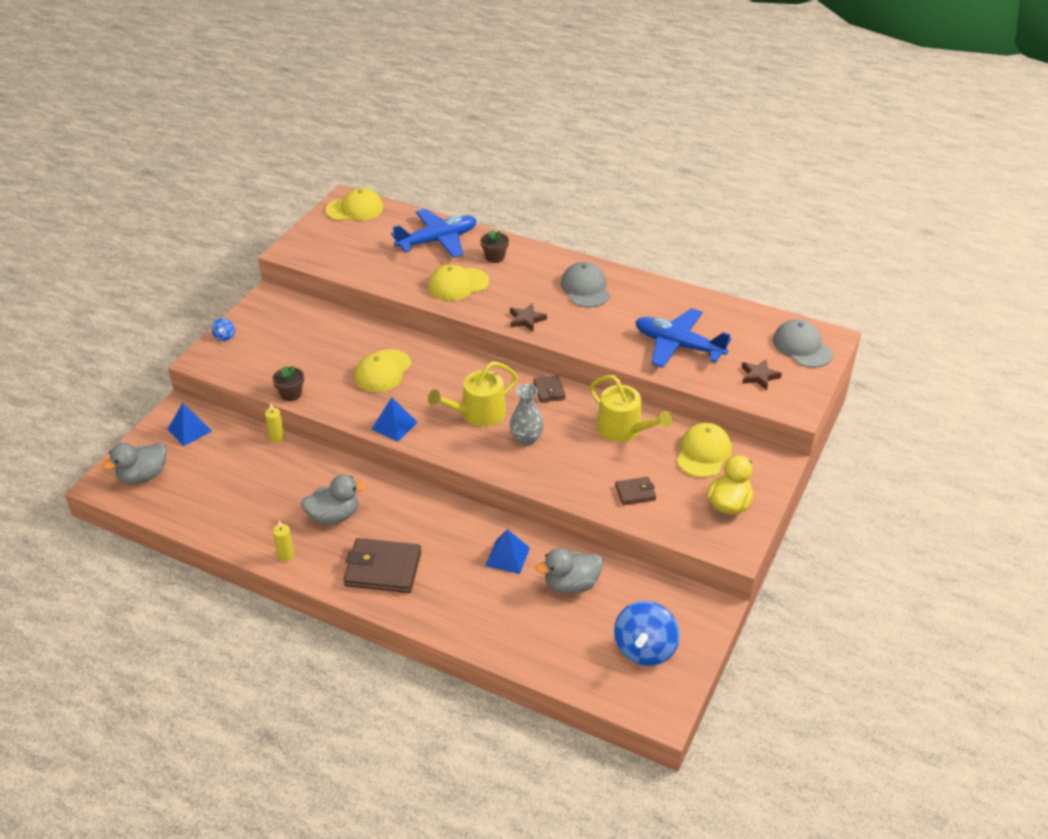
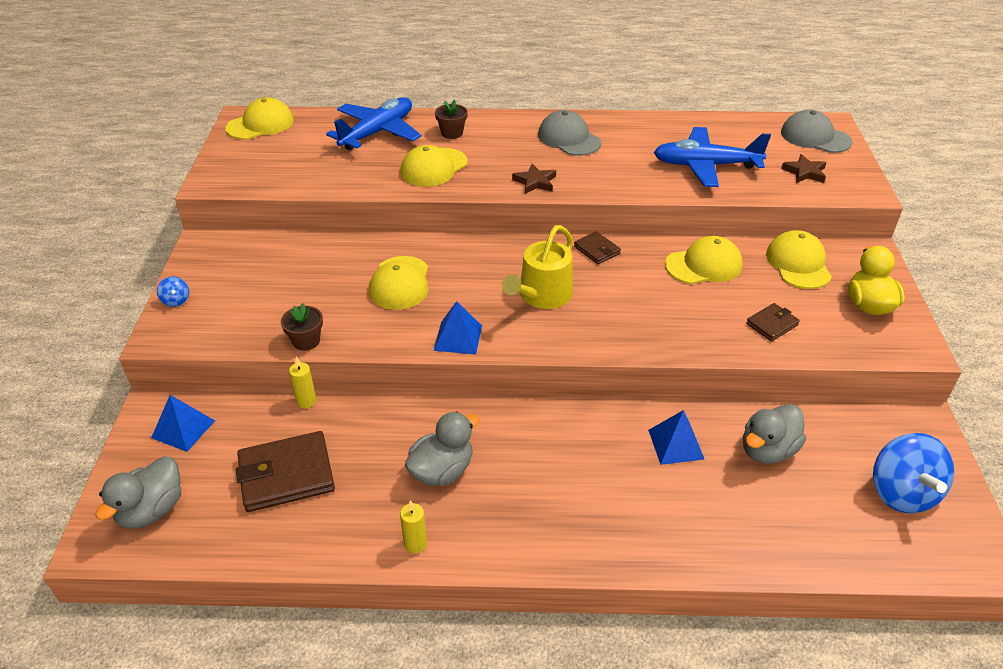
camera: 25 degrees left, 0 degrees up
brown wallet [343,538,421,593] -> brown wallet moved to [236,431,335,512]
grey vase [510,384,544,446] -> none
yellow watering can [589,375,672,442] -> yellow cap [665,236,743,284]

